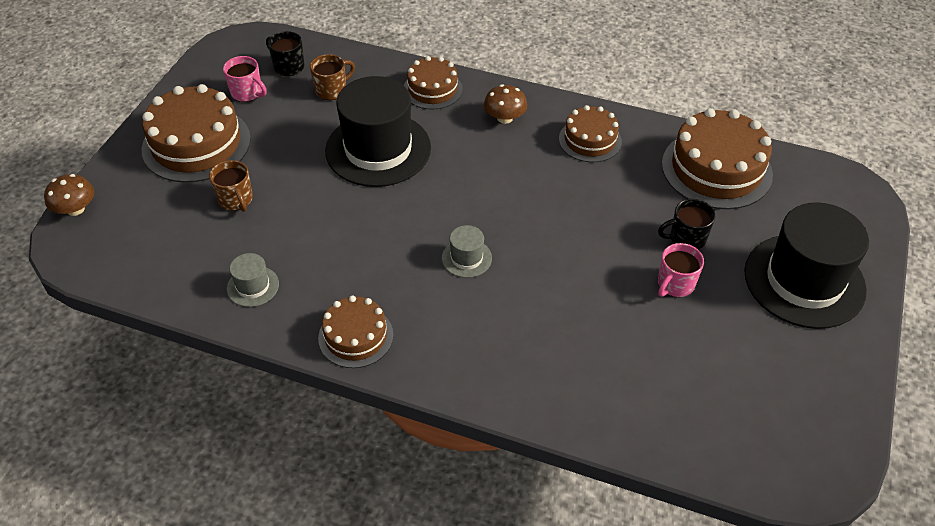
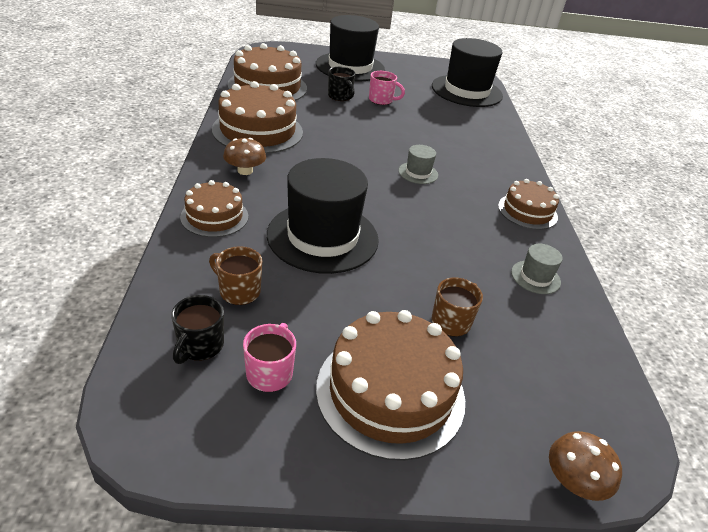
camera: 115 degrees left, 10 degrees down
brown cake [559,105,622,162] -> brown cake [212,81,303,154], size x1.70
none -> black hat [432,38,503,107]

